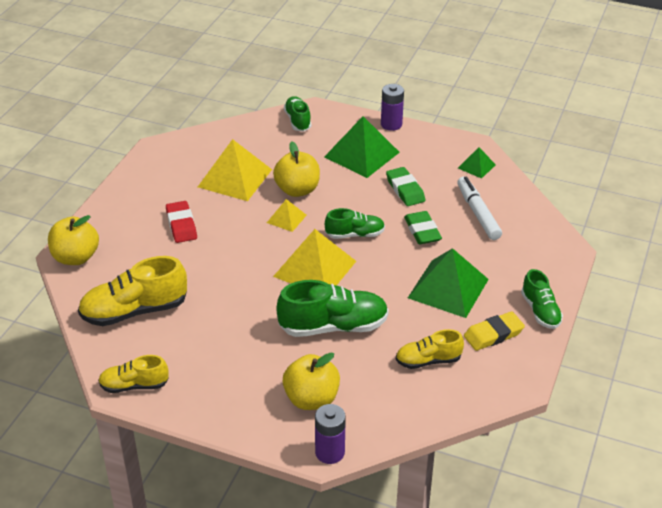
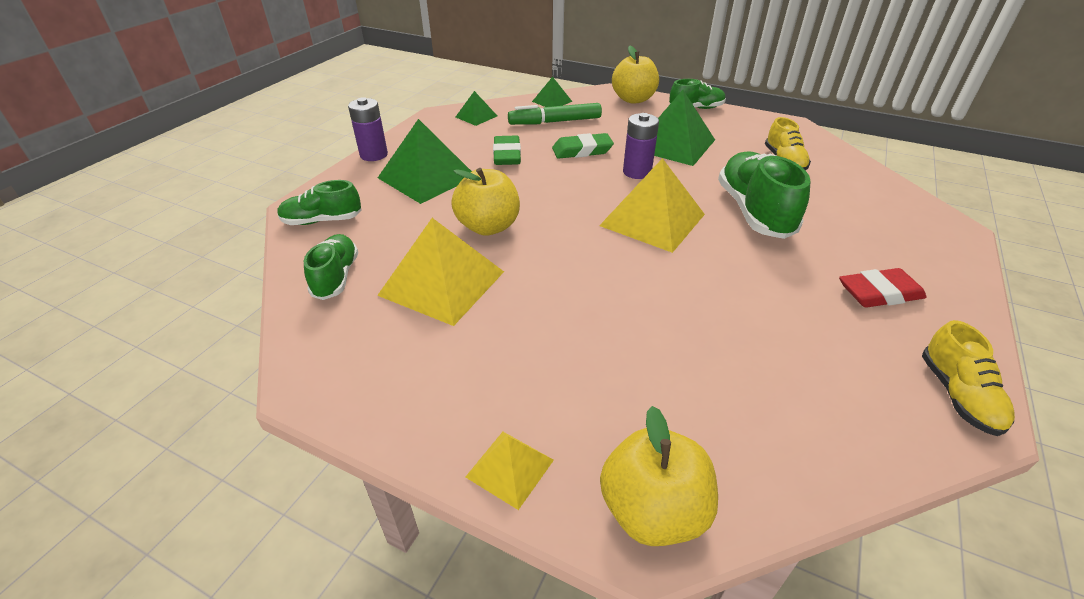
camera: 85 degrees left, 0 degrees up
yellow shoe [78,256,187,326] -> none
red eraser [166,201,197,243] -> red eraser moved to [839,268,927,308]
yellow pyramid [267,199,307,232] -> yellow pyramid moved to [466,432,554,510]
yellow apple [283,353,340,410] -> yellow apple moved to [612,46,659,104]
purple battery [315,404,346,464] -> purple battery moved to [623,113,659,179]
green shoe [325,208,385,239] -> green shoe moved to [304,234,359,300]
green eraser [386,167,425,206] -> green eraser turned 75 degrees counterclockwise [493,135,521,165]
white marker [457,177,502,240] -> green marker [508,103,602,125]
yellow eraser [464,311,525,351] -> none
none -> green pyramid [532,77,572,107]

